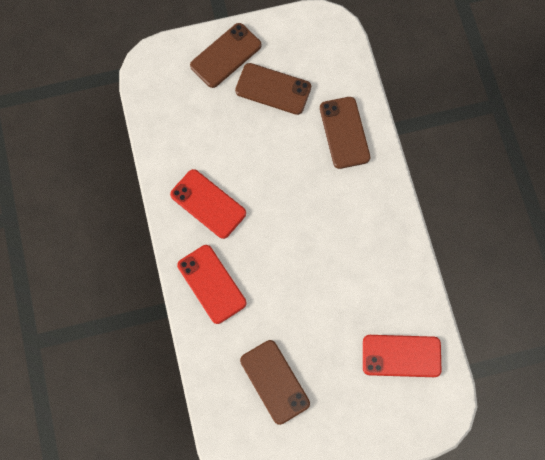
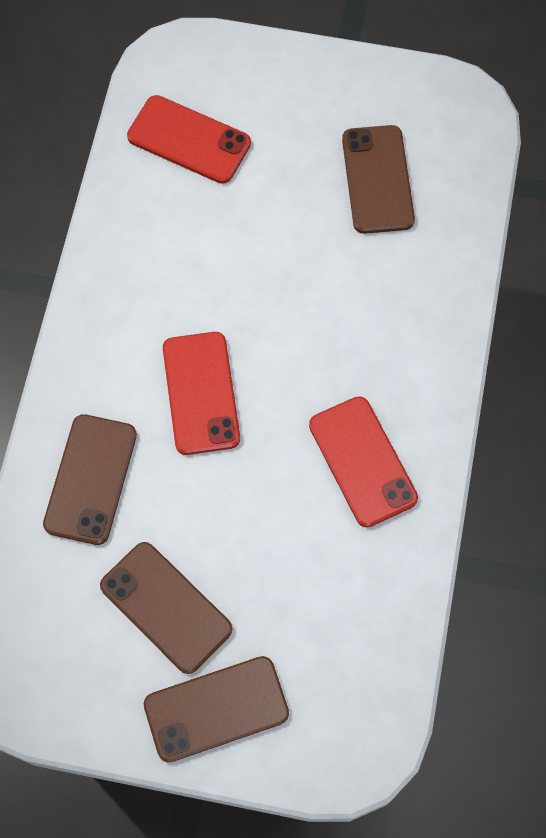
camera: 155 degrees left, 5 degrees down
red phone [177,245,246,324] -> red phone moved to [163,332,240,455]

